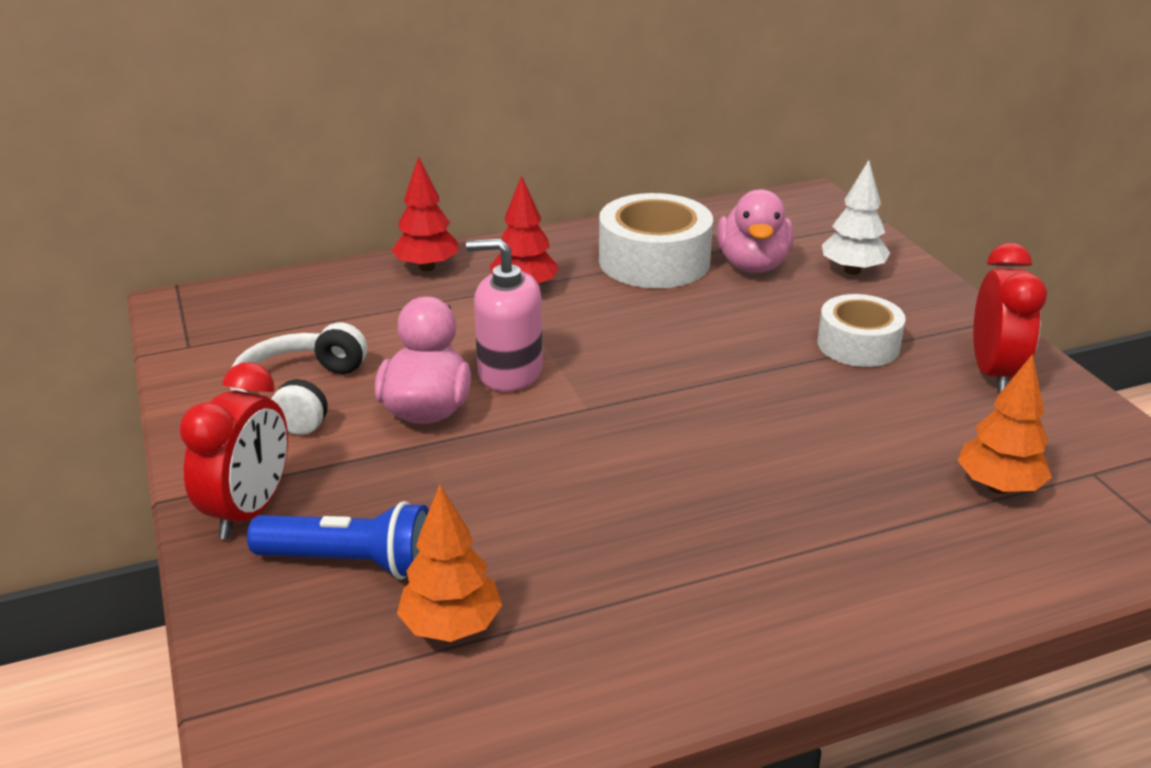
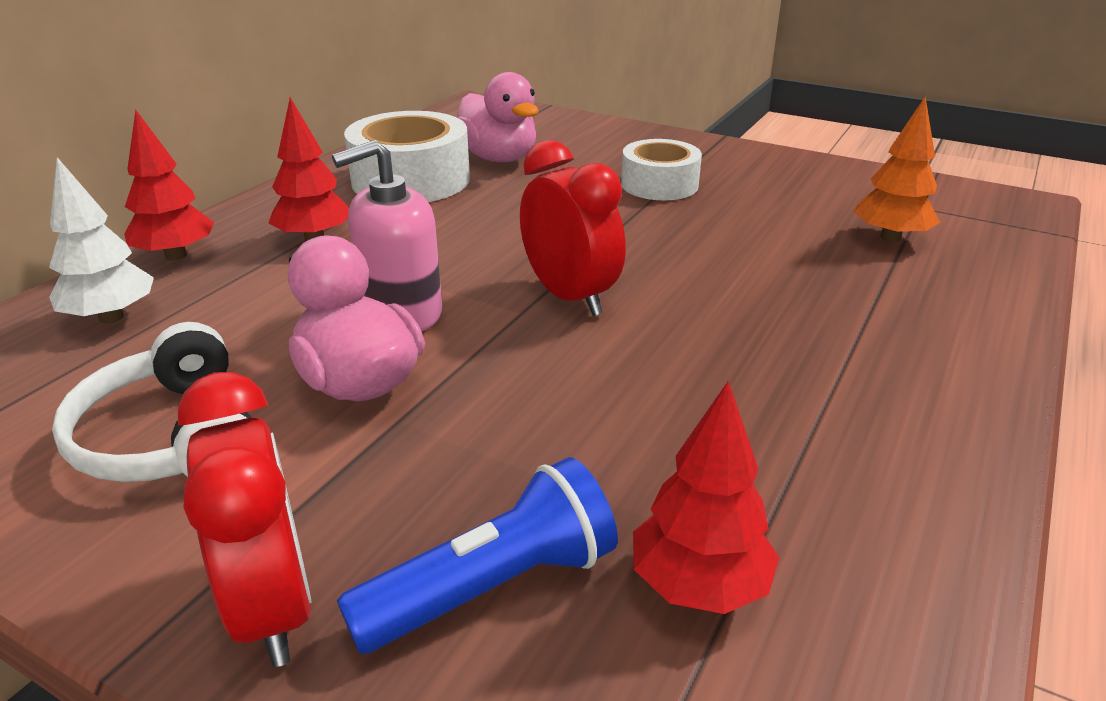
camera: 40 degrees left, 0 degrees up
orange tree [397,485,502,642] -> red tree [633,381,779,614]
white tree [822,160,890,275] -> white tree moved to [49,157,154,324]
red clock [973,243,1047,393] -> red clock moved to [520,140,626,316]

